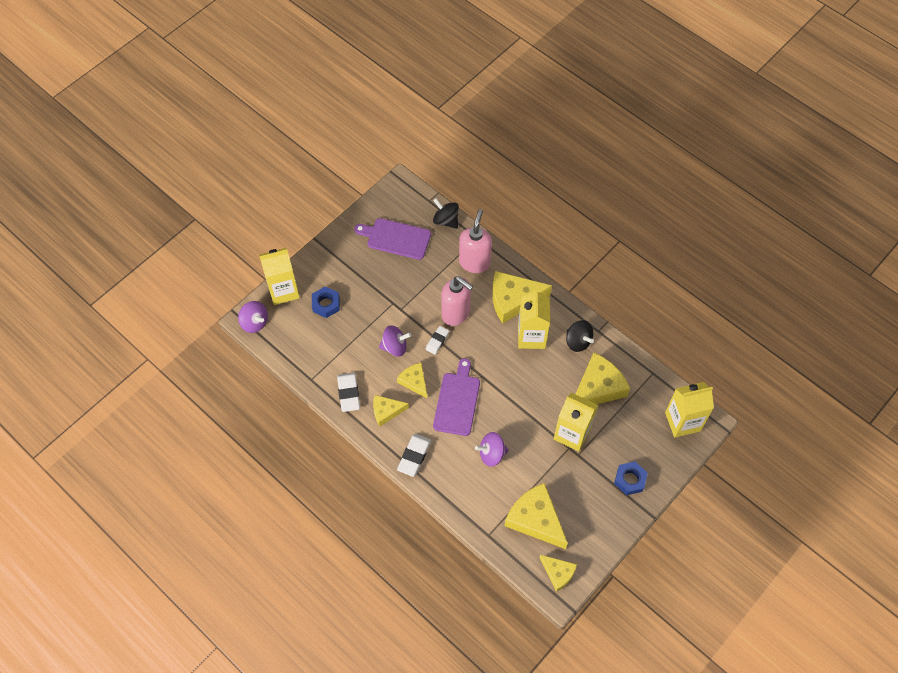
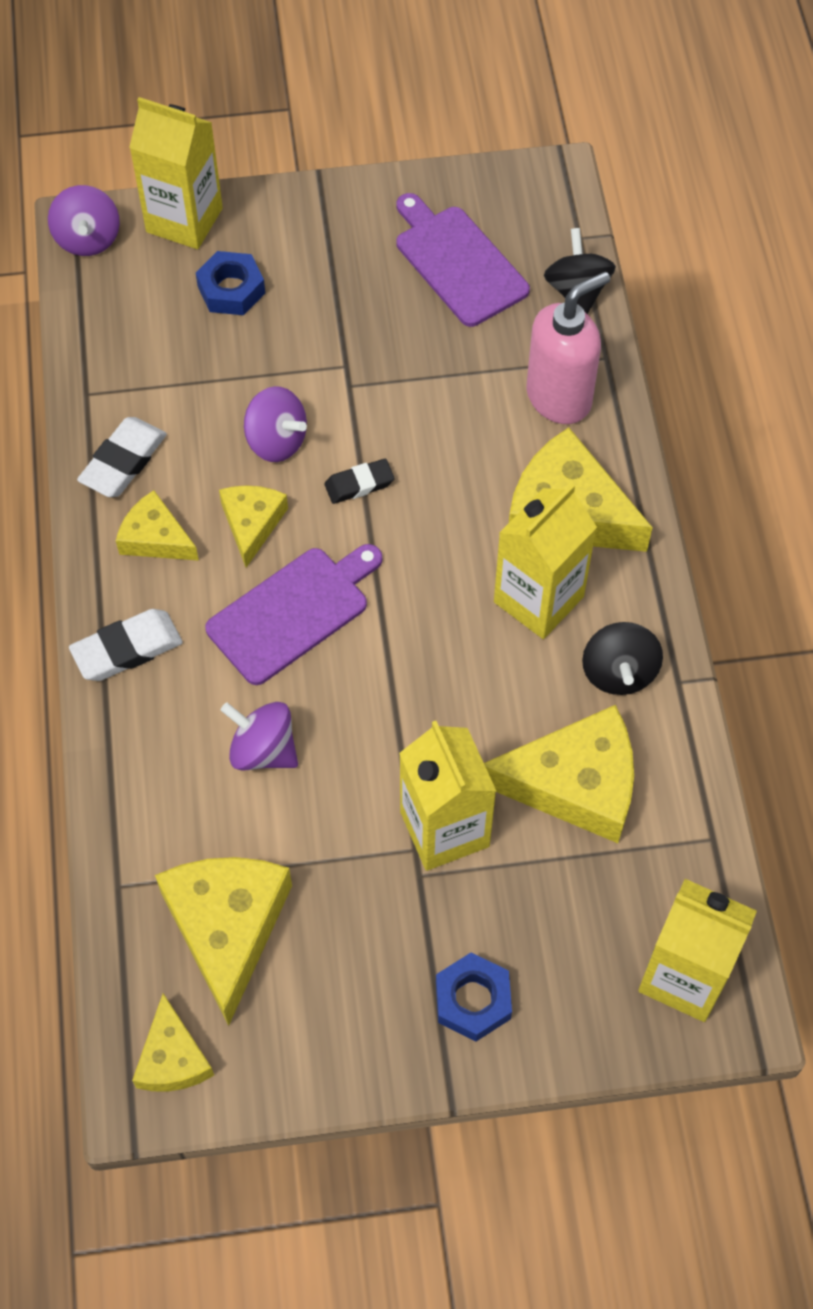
camera: 40 degrees right, 0 degrees up
white eraser [426,326,449,355] -> black eraser [324,459,395,504]
pink soap dispenser [441,276,473,326] -> none

